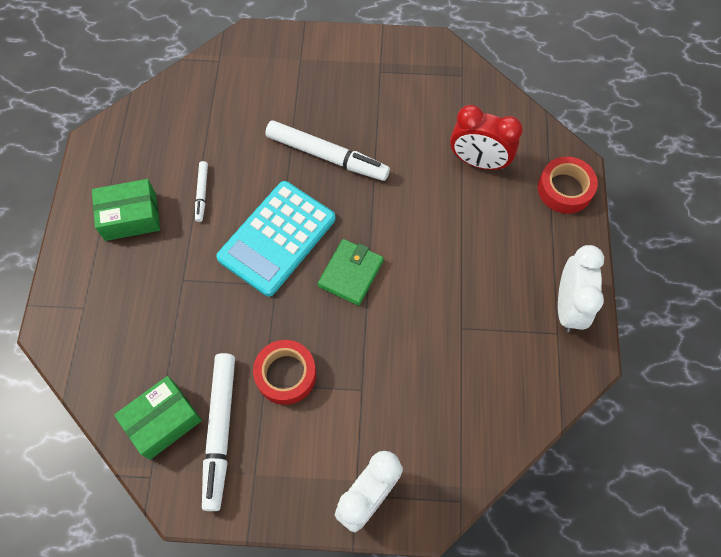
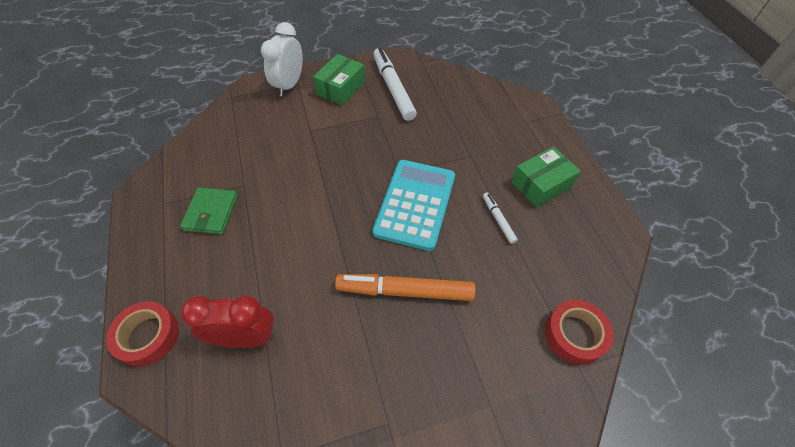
camera: 160 degrees right, 10 degrees down
green box [114,376,202,460] -> green box moved to [313,54,365,106]
red tape [253,340,316,405] -> red tape moved to [545,300,614,365]
white marker [265,120,390,181] -> orange marker [335,274,476,301]
green wallet [318,239,384,306] -> green wallet moved to [180,187,238,235]
white clock [558,245,604,332] -> none

